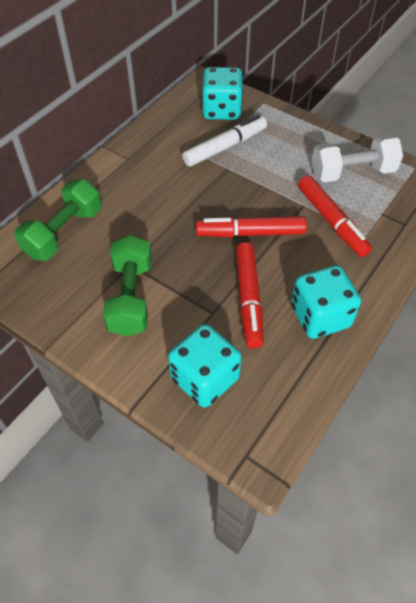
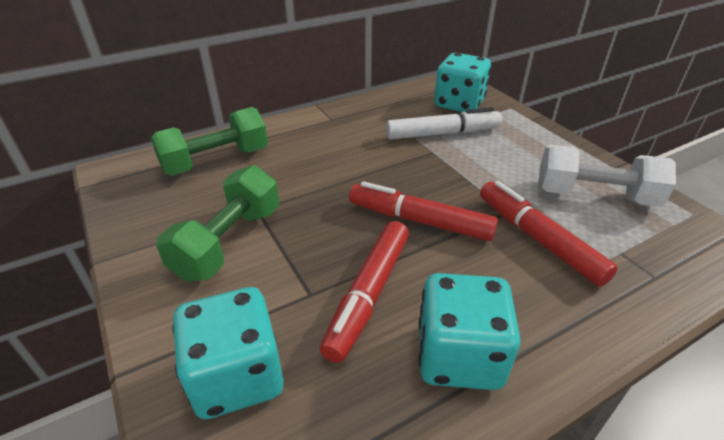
camera: 25 degrees right, 15 degrees down
red marker [298,176,372,257] -> red marker turned 150 degrees clockwise [480,181,618,287]

